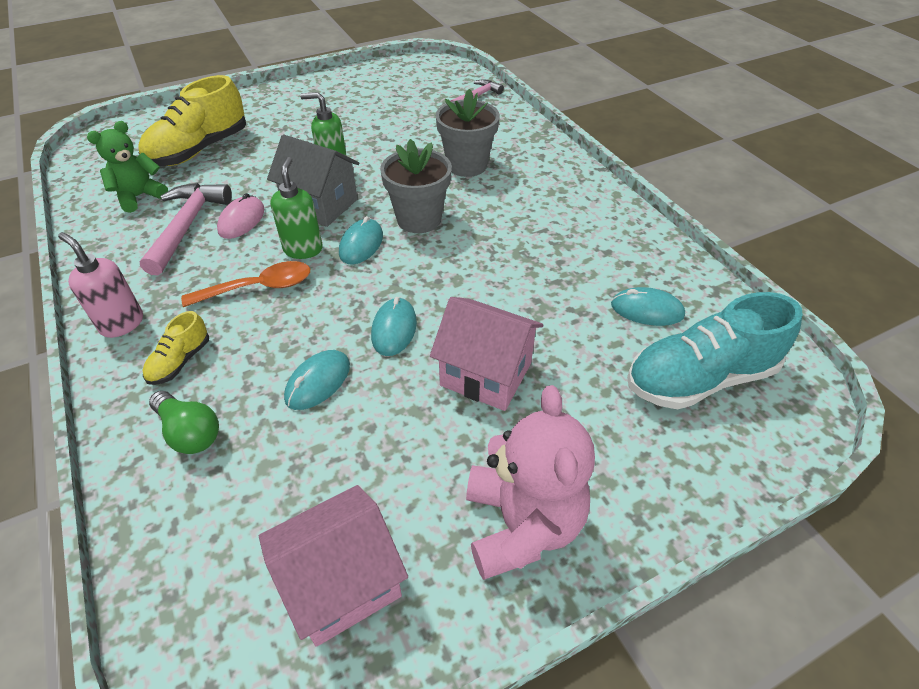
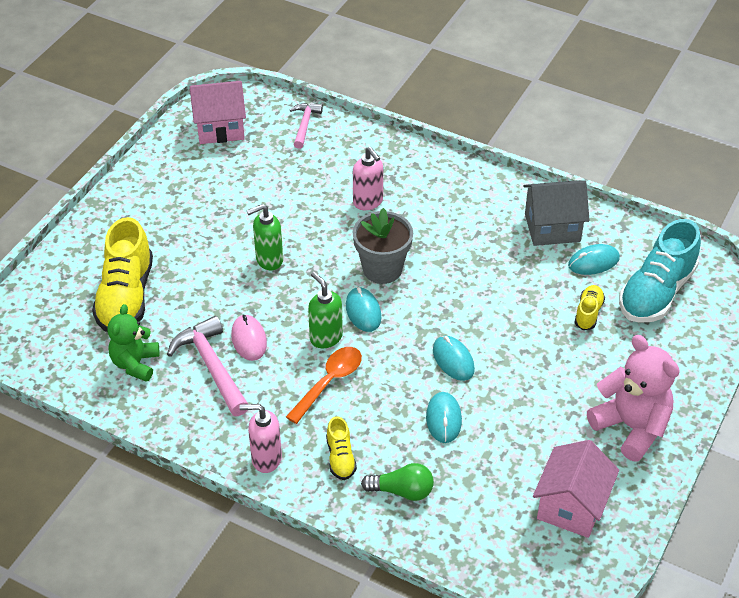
camera: 35 degrees left, 0 degrees up
grey house [267,134,359,227] -> grey house moved to [523,180,590,246]
pink house [430,297,544,411] -> pink house moved to [190,81,246,144]
grey flower pot [436,89,500,177] -> pink soap dispenser [353,147,383,210]
none -> yellow shoe [574,285,605,330]

